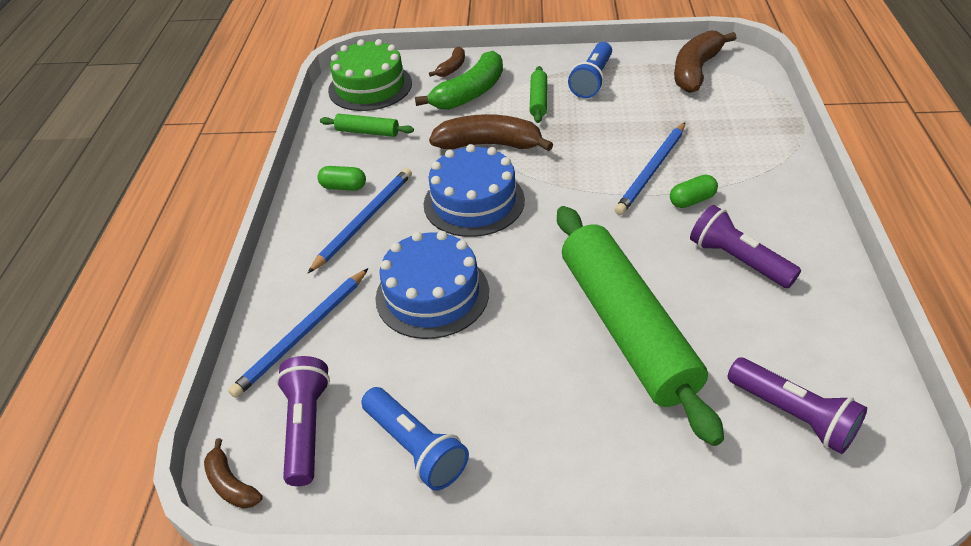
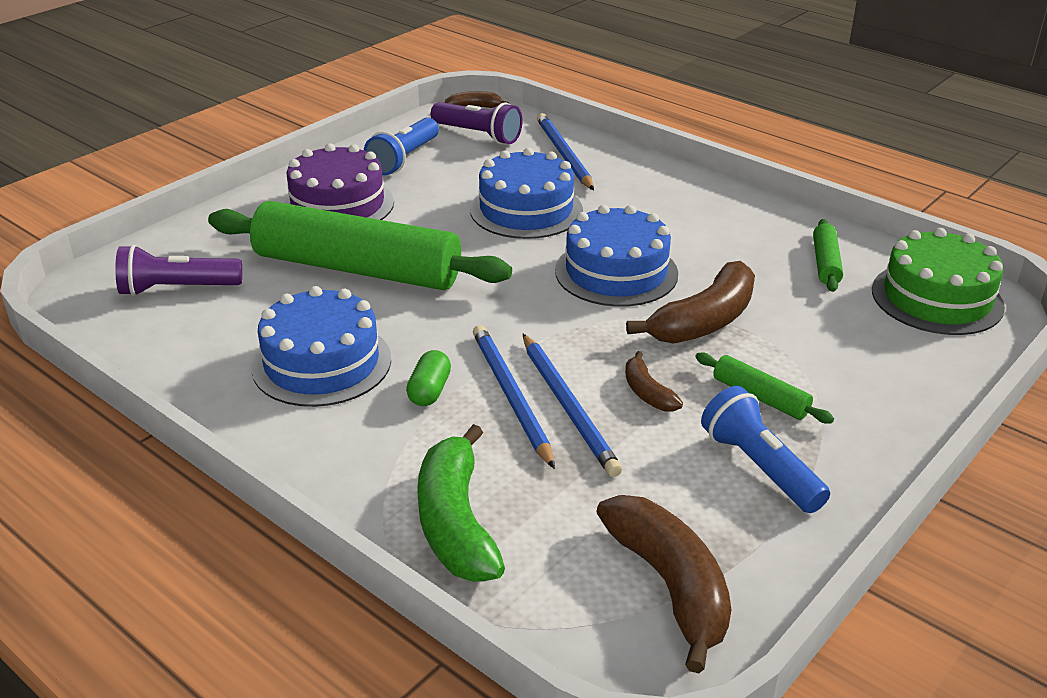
camera: 125 degrees right, 10 degrees down
blue pencil [308,168,412,273] -> blue pencil moved to [523,334,622,477]
green capsule [318,166,366,191] -> none
green rolling pin [320,114,414,137] -> green rolling pin turned 45 degrees counterclockwise [813,219,843,292]
blue flashlight [361,387,469,491] -> blue flashlight turned 60 degrees counterclockwise [364,117,439,175]
green banana [415,51,503,110] -> green banana moved to [417,424,505,582]
brown banana [429,46,465,77] -> brown banana moved to [625,351,683,412]
purple flashlight [690,205,801,288] -> blue cake [251,286,391,407]
none -> purple cake [282,143,394,220]

